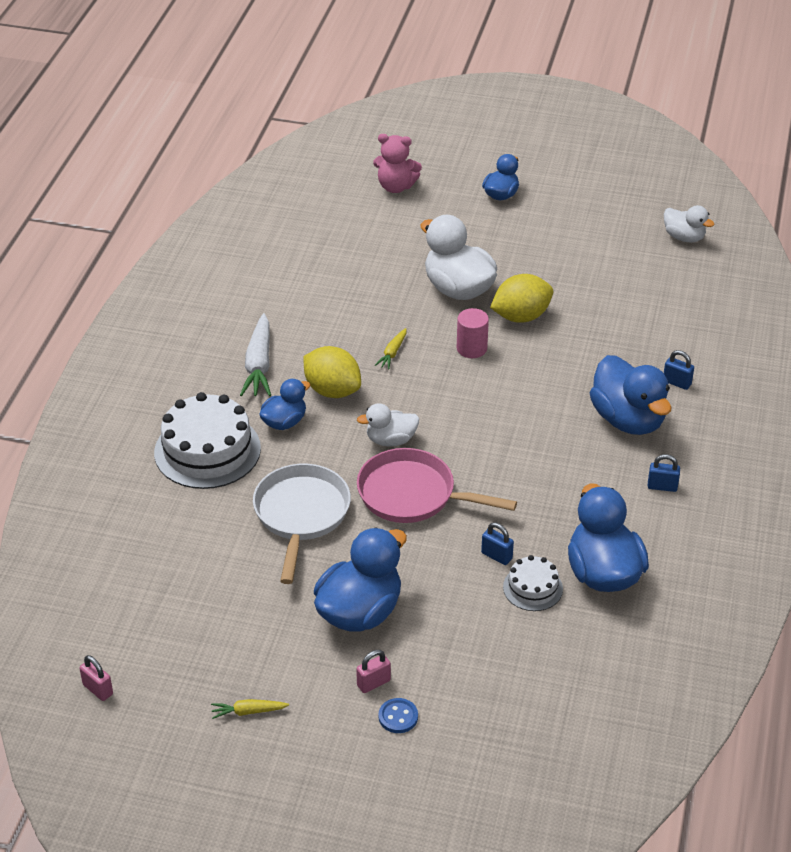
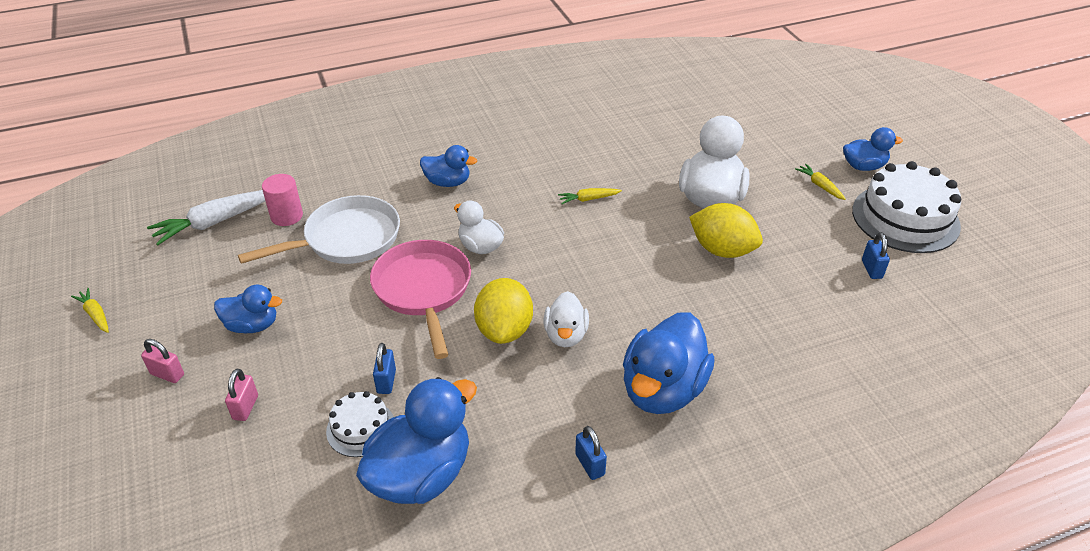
camera: 55 degrees right, 0 degrees up
pink padlock [79,655,113,701] -> pink padlock moved to [225,369,258,421]
white cake [154,392,261,489] -> white cake moved to [852,161,961,253]
white carrot [240,313,271,396] -> white carrot moved to [147,190,265,245]
yellow lemon [303,346,361,398] -> yellow lemon moved to [474,278,533,344]
blue duck [314,527,407,632] -> blue duck [214,285,282,333], size x0.57
pink teddy bear [373,134,422,193] -> none
blue button [379,698,418,733] -> none
pink cylinder [457,308,489,358] -> pink cylinder moved to [262,174,303,226]
white duck [664,205,714,242] -> white duck moved to [544,291,589,347]
blue padlock [664,350,694,390] -> blue padlock moved to [862,232,890,279]
none -> yellow carrot [795,164,846,200]

